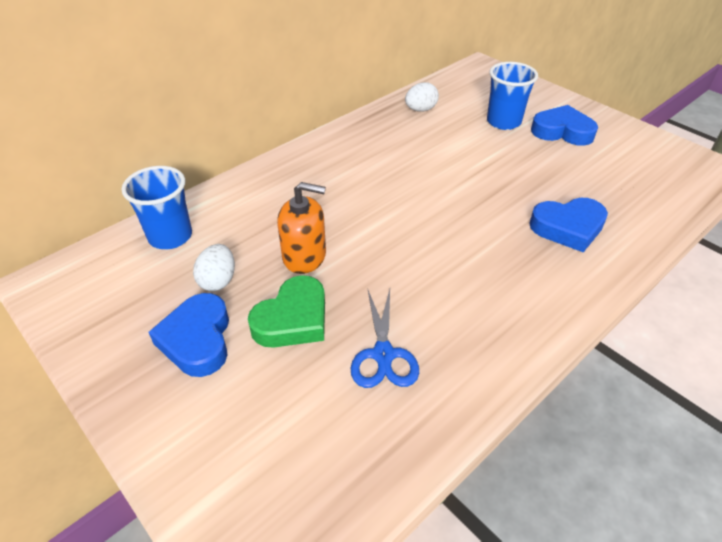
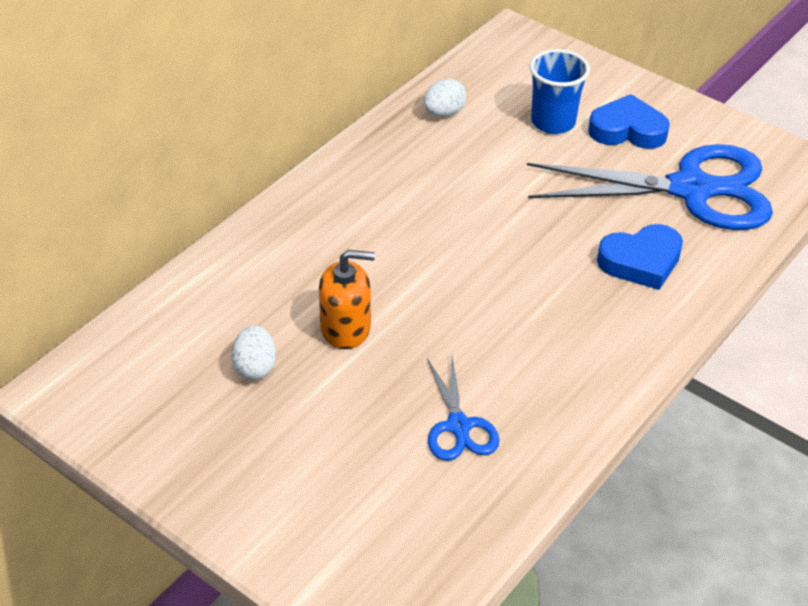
camera: 10 degrees left, 0 degrees up
blue cup [122,166,192,249] -> none
blue heart [149,293,229,377] -> none
green heart [248,275,325,348] -> none
none -> blue scissors [527,144,773,230]

